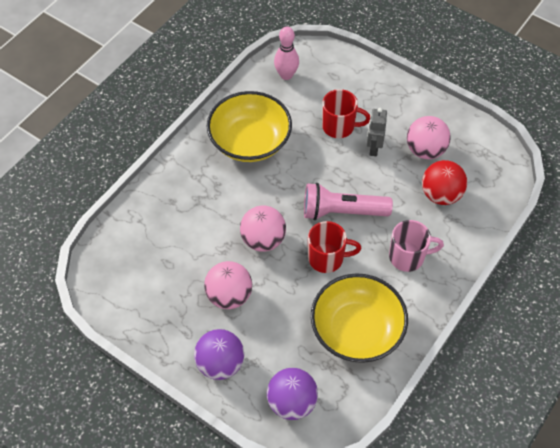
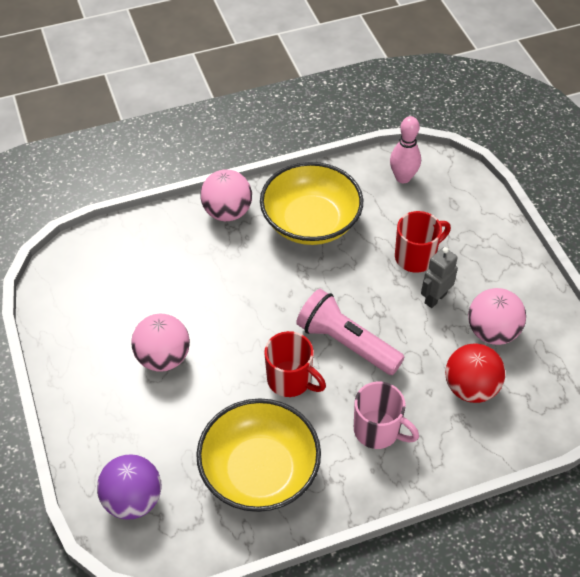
camera: 35 degrees right, 5 degrees down
purple ball [194,329,244,380] -> none
pink ball [240,206,286,252] -> pink ball moved to [200,169,252,221]
red mug [322,89,370,138] -> red mug turned 75 degrees counterclockwise [395,211,451,273]

